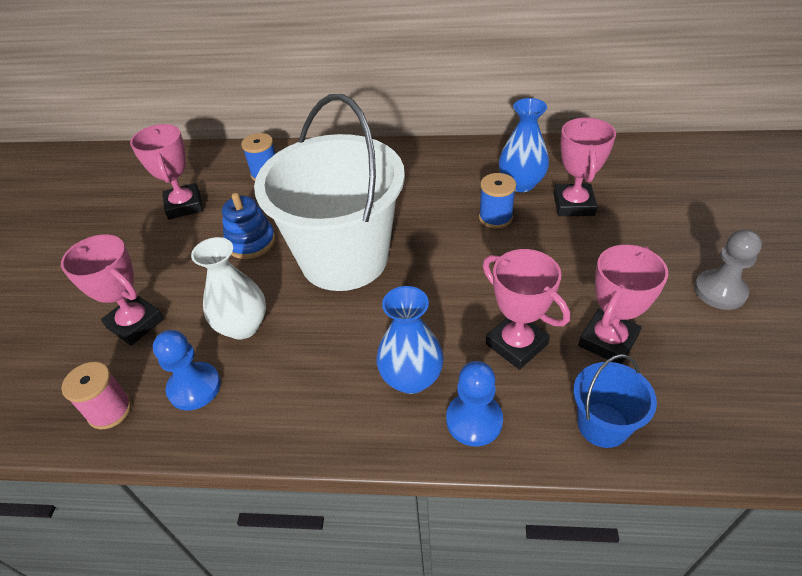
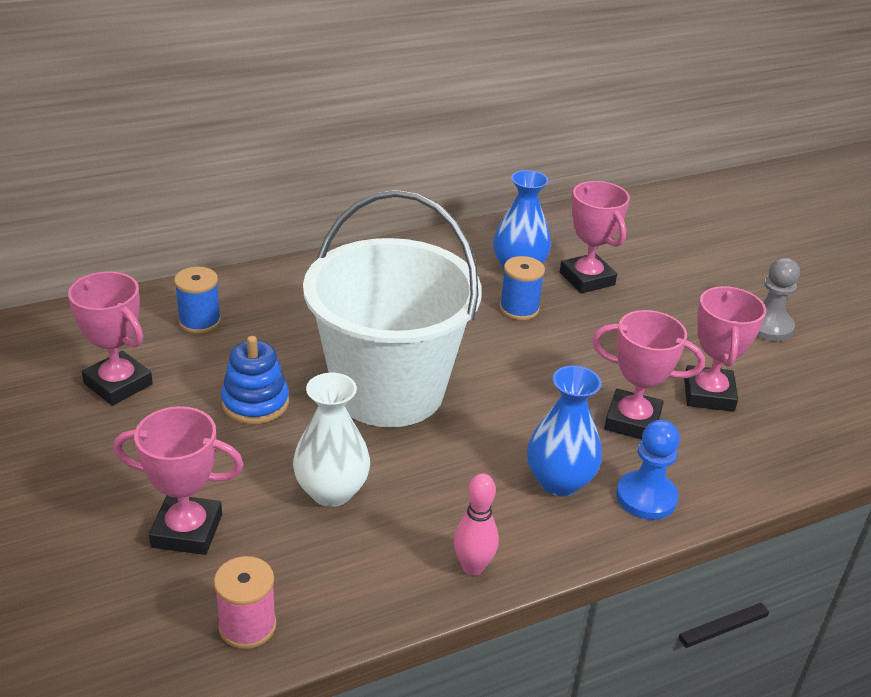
camera: 35 degrees left, 10 degrees down
blue pawn [153,330,221,411] -> none
blue bucket [573,354,657,448] -> none
none -> pink bowling pin [454,473,499,576]

